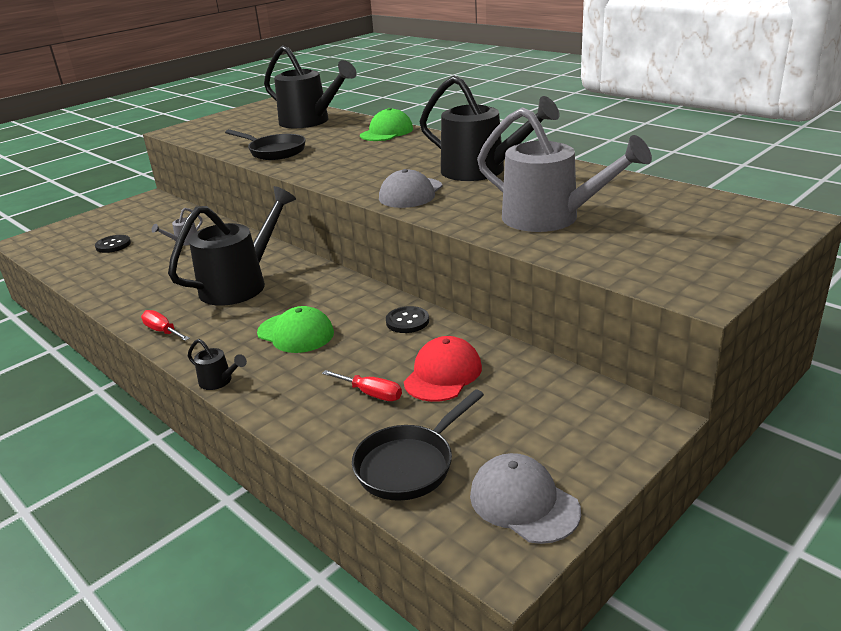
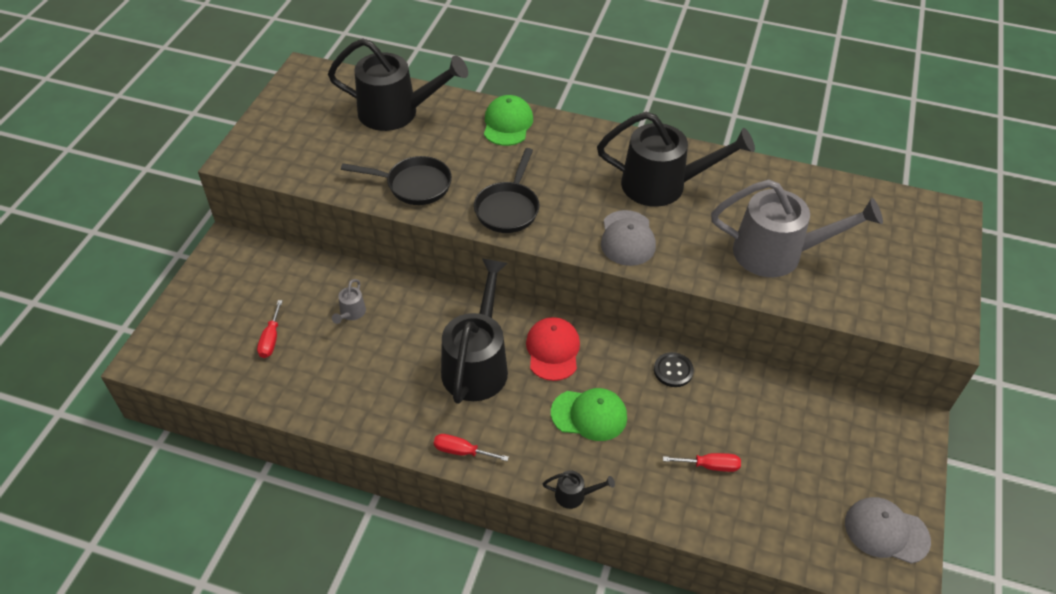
camera: 30 degrees left, 20 degrees up
black button [95,235,131,253] -> red screwdriver [257,300,283,358]
black pan [352,389,484,501] -> black pan moved to [474,148,539,233]
red cap [404,336,482,402] -> red cap moved to [526,317,580,381]

